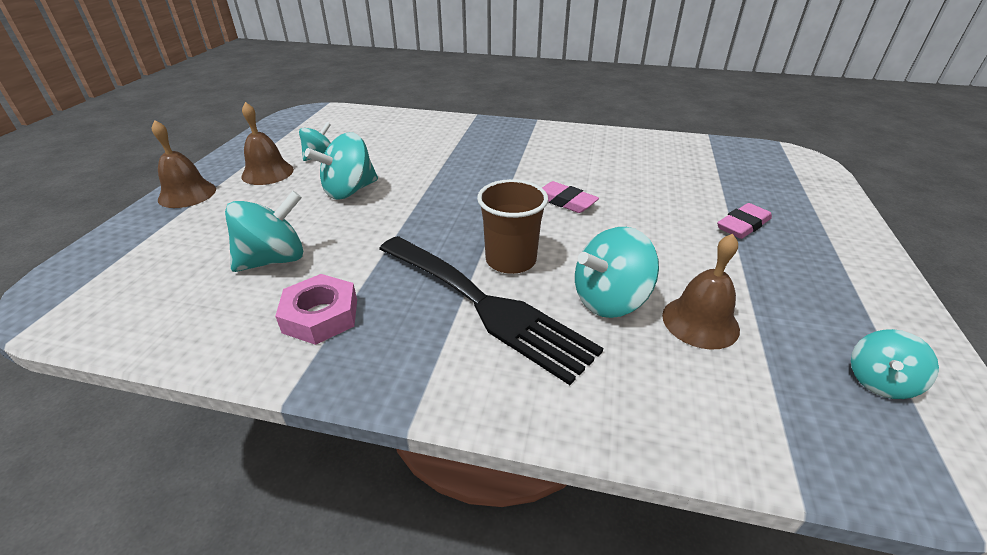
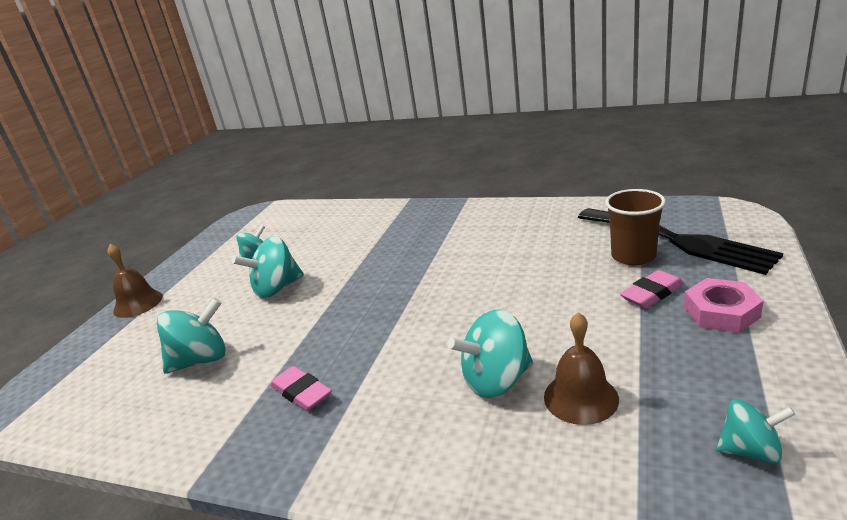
camera: 10 degrees right, 10 degrees down
brown bell [241,102,294,185] -> none
pink nut [275,274,357,345] -> pink nut moved to [684,278,764,333]
black fork [379,236,603,385] -> black fork moved to [578,208,783,275]
brown cup [477,179,548,274] -> brown cup moved to [605,189,666,266]
pink eraser [542,181,599,213] -> pink eraser moved to [270,366,332,411]
turquoise spinning top [851,329,939,399] -> turquoise spinning top turned 135 degrees counterclockwise [716,399,796,463]

